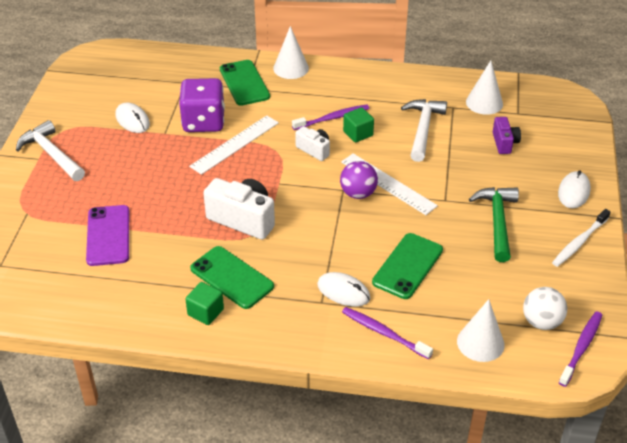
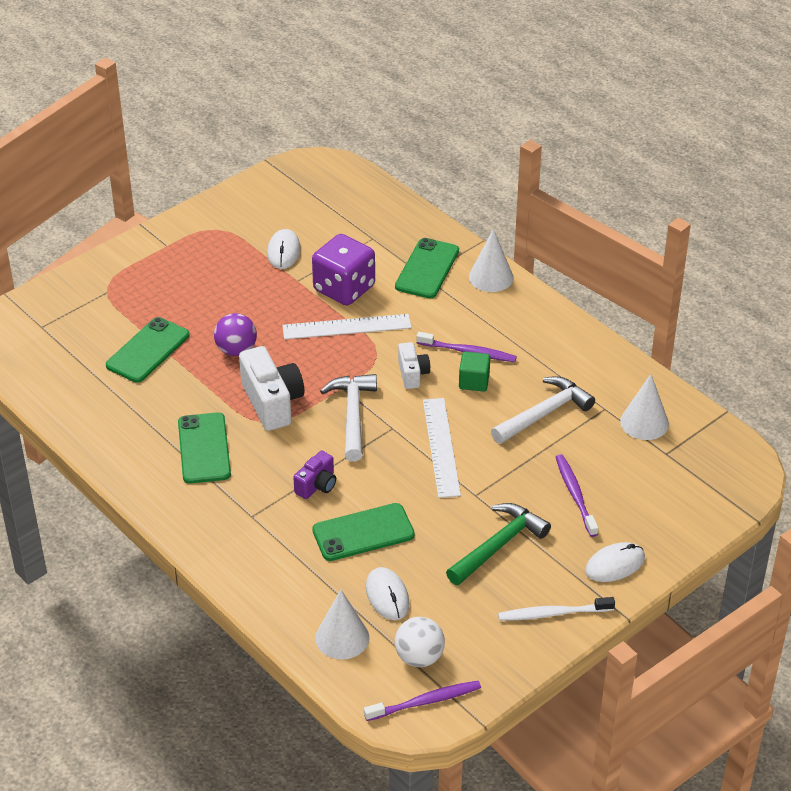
camera: 40 degrees right, 0 degrees up
white hammer [16,120,85,181] -> white hammer moved to [320,374,377,461]
purple phone [86,205,129,266] -> green phone [106,317,189,383]
green cube [185,282,224,325] -> none
white mouse [317,272,370,307] -> white mouse moved to [366,567,410,620]
purple ball [340,161,378,199] -> purple ball moved to [214,313,257,356]
purple toothbrush [342,307,433,359] -> purple toothbrush moved to [556,454,598,537]
purple camera [493,117,521,154] -> purple camera moved to [293,451,336,499]

